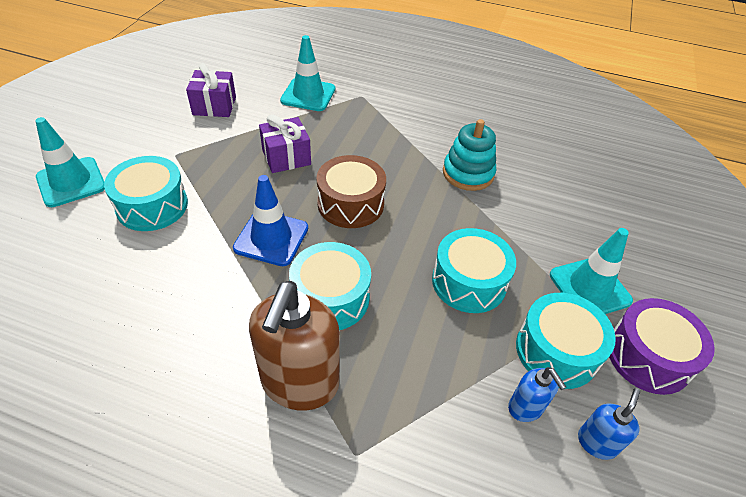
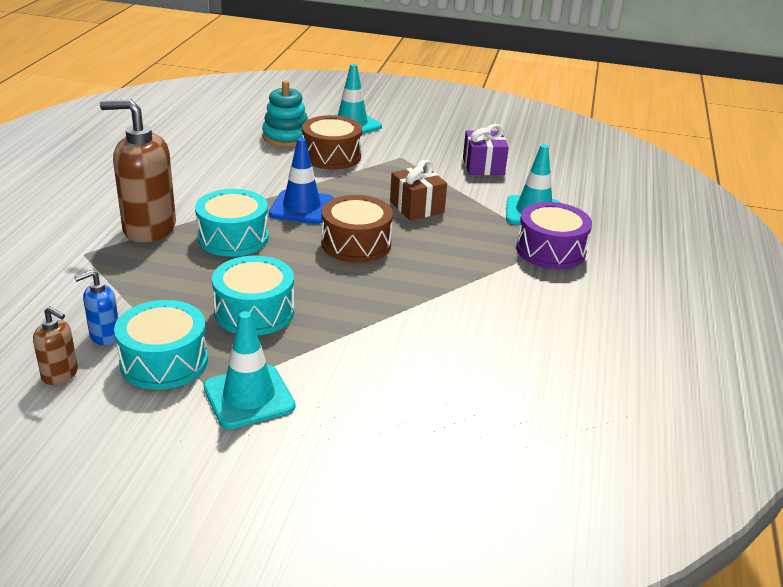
camera: 85 degrees right, 15 degrees down
turquoise drum [104,156,188,231] -> brown drum [302,115,362,170]
purple gift [259,114,311,173] -> brown gift [390,160,447,220]
turquoise stacking toy [443,119,496,191] -> turquoise stacking toy moved to [262,80,308,147]
blue soap dispenser [578,388,640,460] -> brown soap dispenser [33,306,78,385]
purple drum [609,298,715,395] -> purple drum moved to [516,202,592,269]

